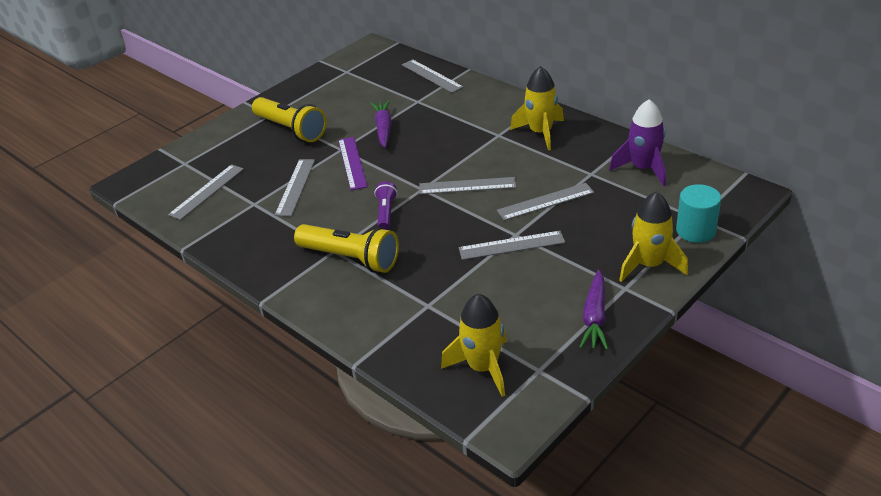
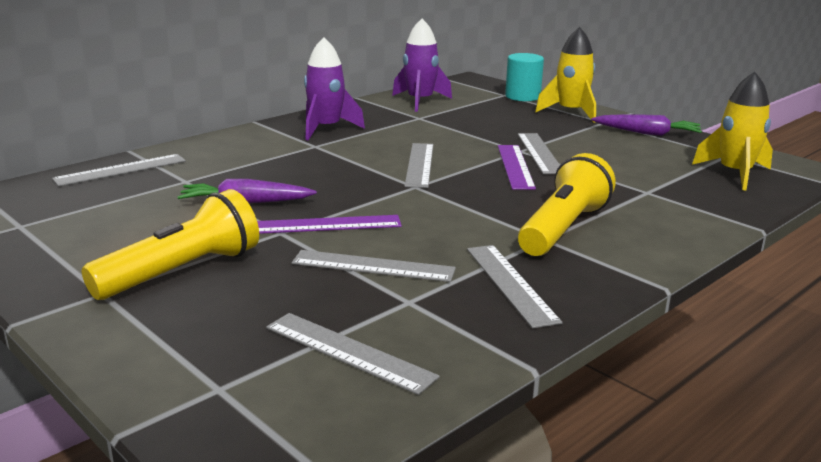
camera: 90 degrees left, 15 degrees down
purple flashlight [374,181,397,230] -> none
grey ruler [497,183,594,221] -> grey ruler moved to [467,245,562,328]
yellow rocket [510,66,564,150] -> purple rocket [304,37,365,140]
none -> purple ruler [498,145,536,190]

